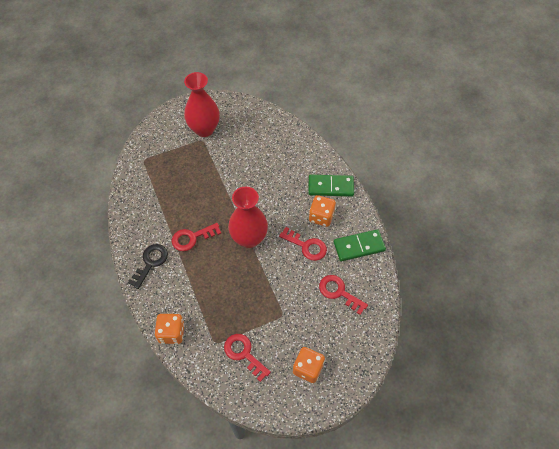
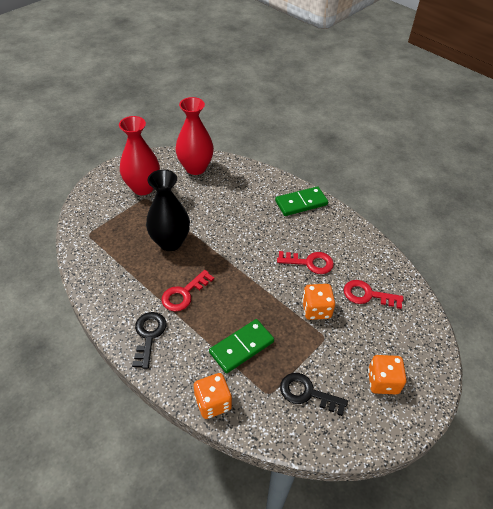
camera: 25 degrees left, 10 degrees down
red key [224,334,271,382] -> black key [280,373,348,416]
red vase [228,187,268,248] -> red vase moved to [176,97,214,175]
orange dice [309,195,336,227] -> orange dice moved to [302,284,335,320]
green domino [334,229,386,261] -> green domino moved to [209,319,274,373]
none -> black vase [146,169,190,251]

